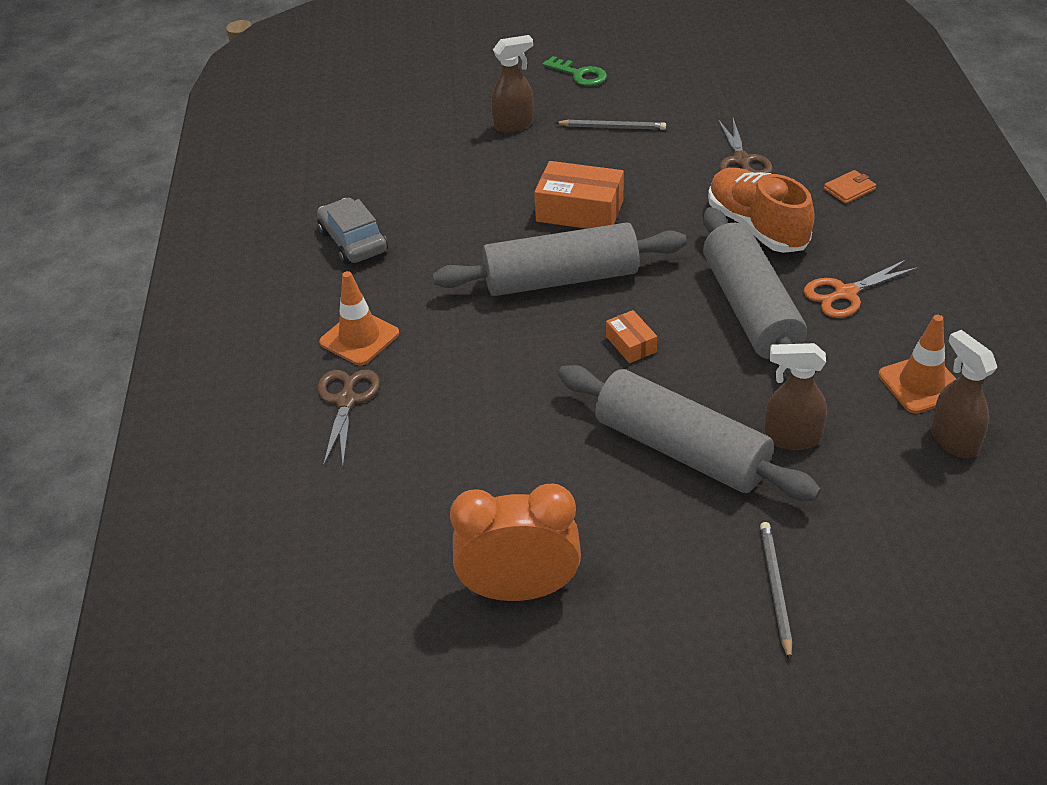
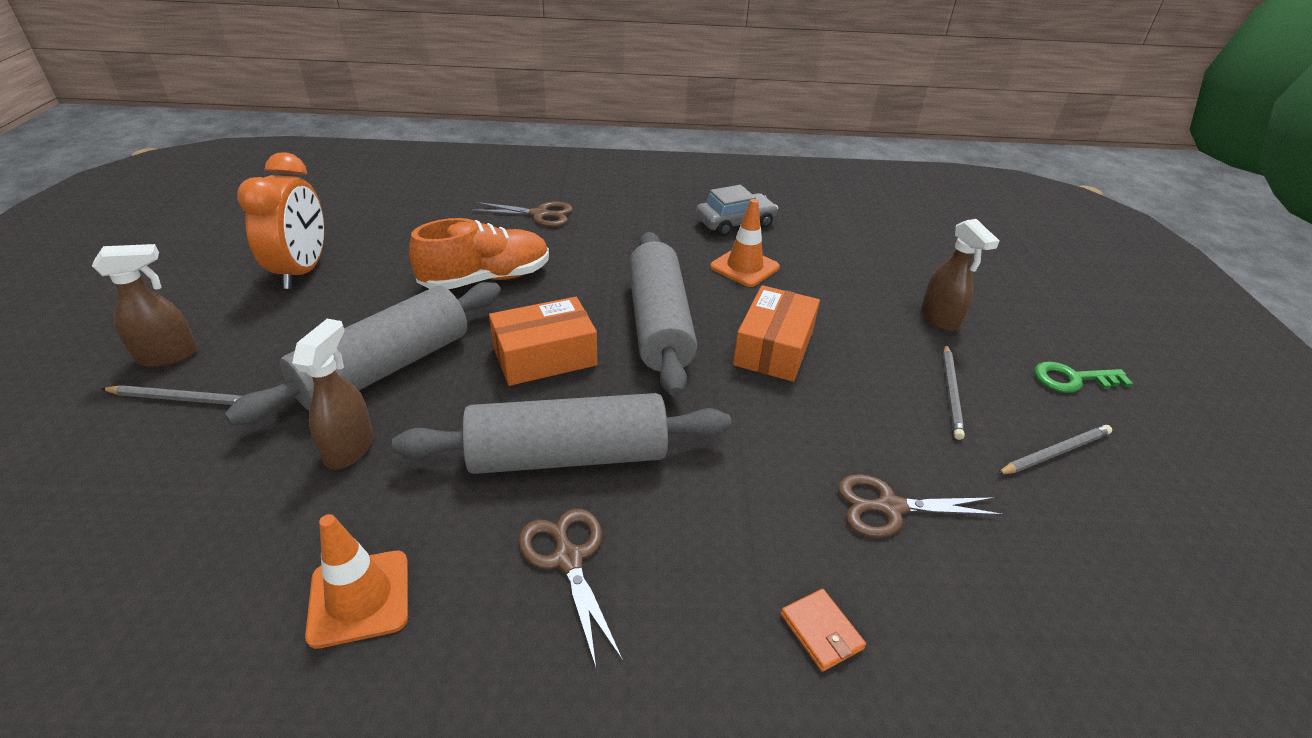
camera: 90 degrees right, 5 degrees down
orange traffic cone [319,271,399,365] -> orange traffic cone moved to [710,199,780,287]
green key [543,56,607,86] -> green key turned 45 degrees clockwise [1034,361,1133,393]
orange box [606,310,657,363] -> orange box [489,297,597,386], size x1.90
orange shoe [708,168,814,253] -> orange shoe moved to [409,218,549,289]
orange scissors [804,259,918,318] -> brown scissors [519,509,623,667]
brown spray bottle [931,330,997,458] -> brown spray bottle moved to [92,244,197,367]
none -> grey pencil [997,425,1112,475]

